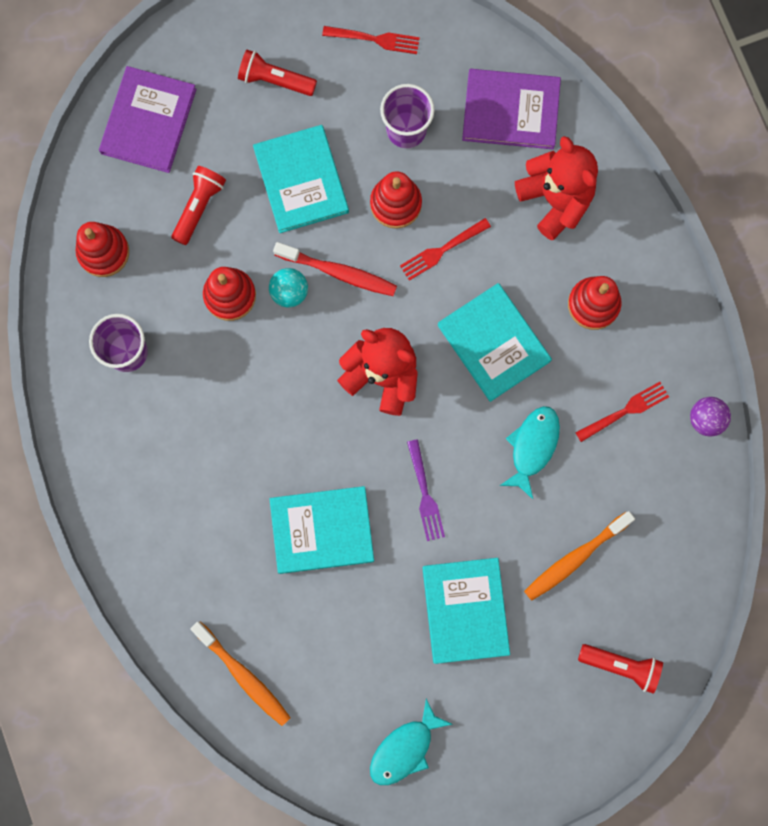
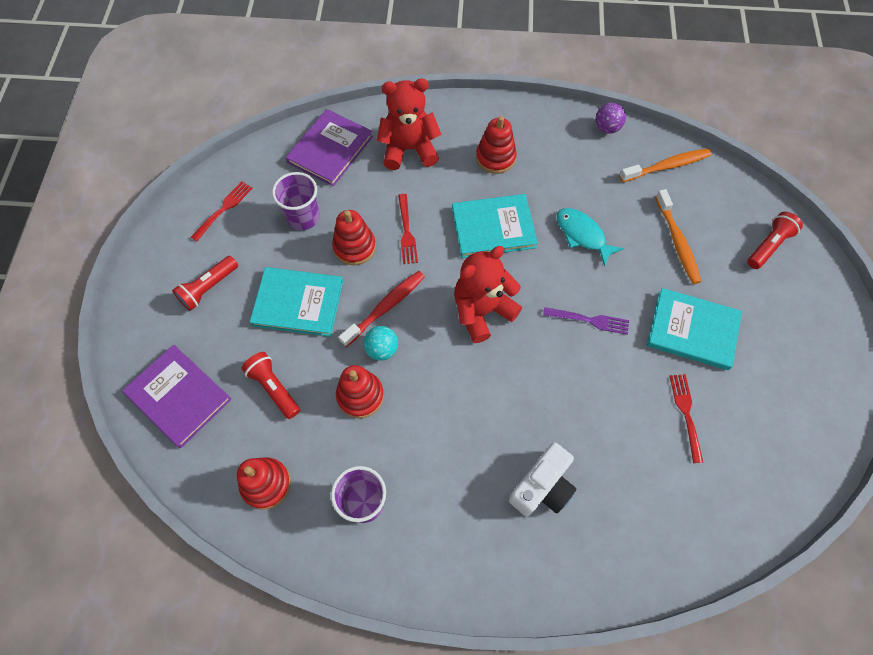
camera: 65 degrees left, 15 degrees down
orange toothbrush [190,621,291,726] -> orange toothbrush moved to [619,148,712,182]
turquoise book [270,486,374,574] -> none
turquoise fish [370,699,452,785] -> none
red fork [575,382,669,442] -> red fork moved to [670,374,703,463]
none -> white camera [509,442,576,516]

